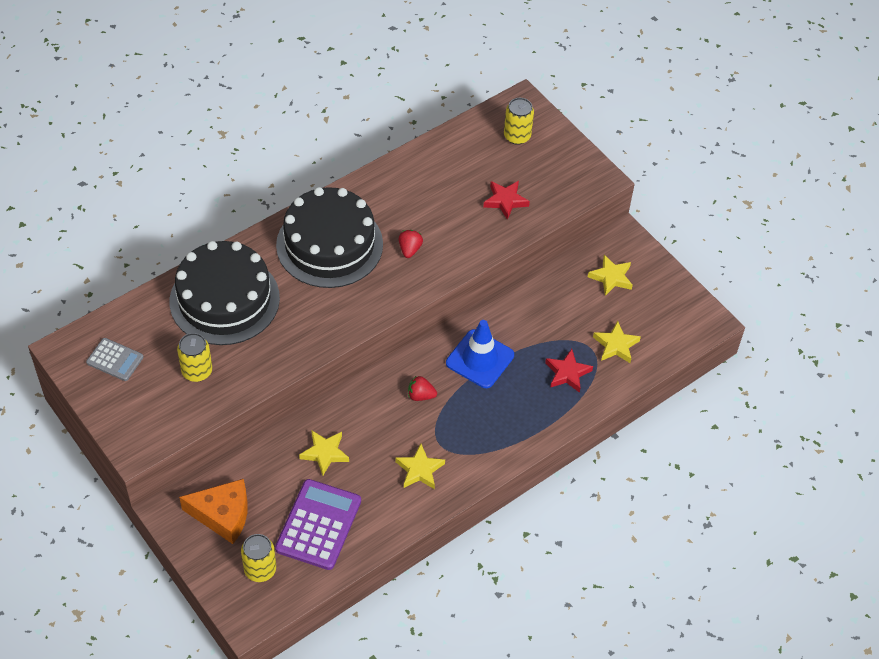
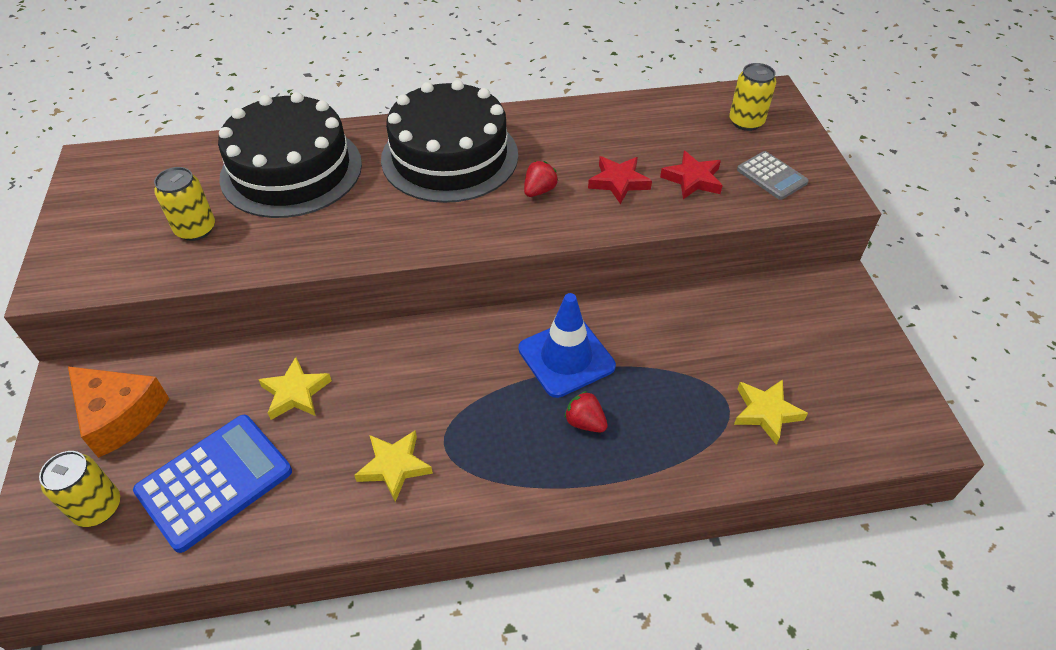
camera: 30 degrees right, 5 degrees down
grey calculator [86,338,144,381] -> grey calculator moved to [737,151,809,200]
purple calculator [275,479,361,570] -> blue calculator [133,415,292,553]
red strawberry [408,376,437,401] -> red strawberry moved to [564,391,608,432]
red star [545,349,593,393] -> red star moved to [588,156,652,204]
yellow star [588,255,633,296] -> none

